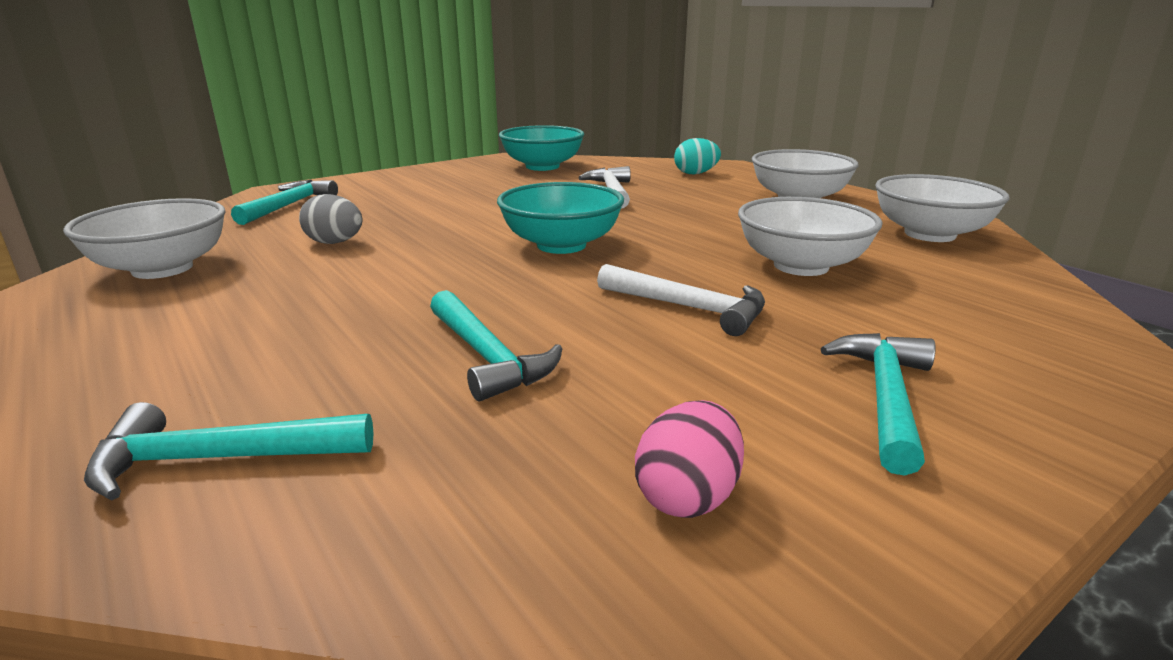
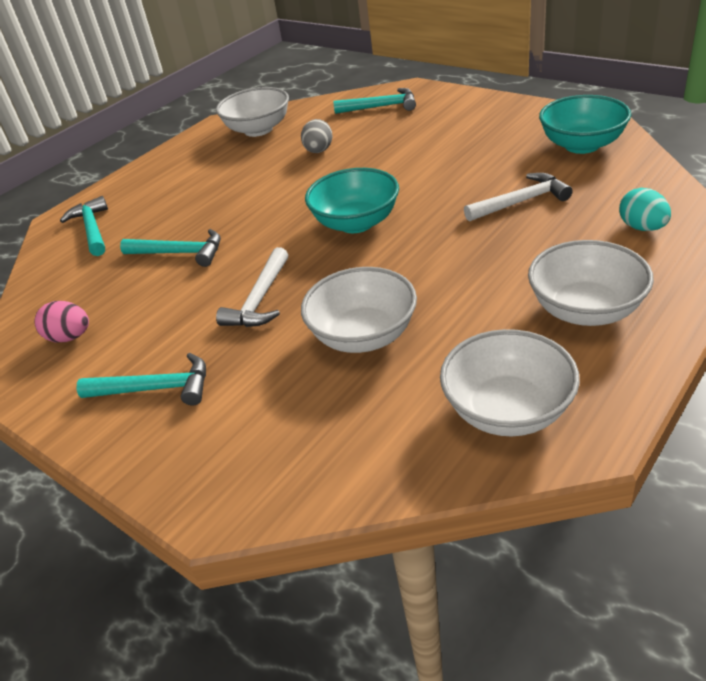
camera: 80 degrees right, 15 degrees up
turquoise hammer [430,290,562,401] -> turquoise hammer turned 120 degrees counterclockwise [120,229,221,267]

